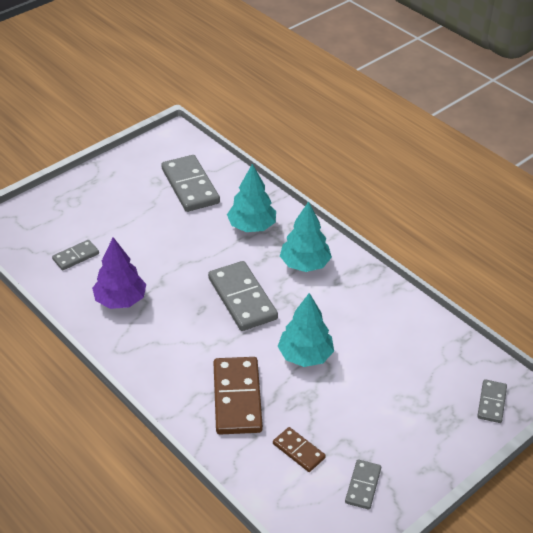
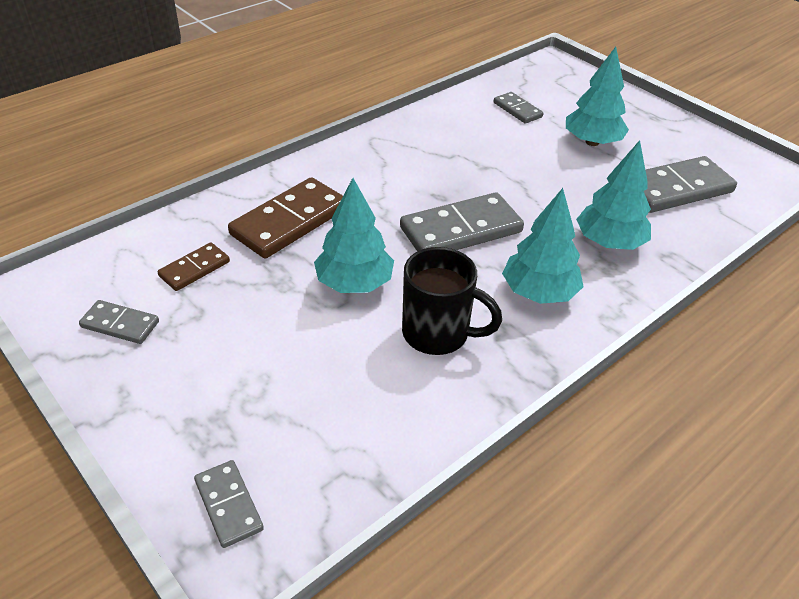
camera: 90 degrees right, 0 degrees up
purple tree [92,237,146,309] -> none
brown domino [213,357,263,434] -> brown domino turned 45 degrees counterclockwise [228,177,343,258]
grey domino [477,379,507,423] -> grey domino turned 45 degrees clockwise [194,460,264,548]
none -> black mug [402,247,502,355]
none -> turquoise tree [566,47,629,146]

